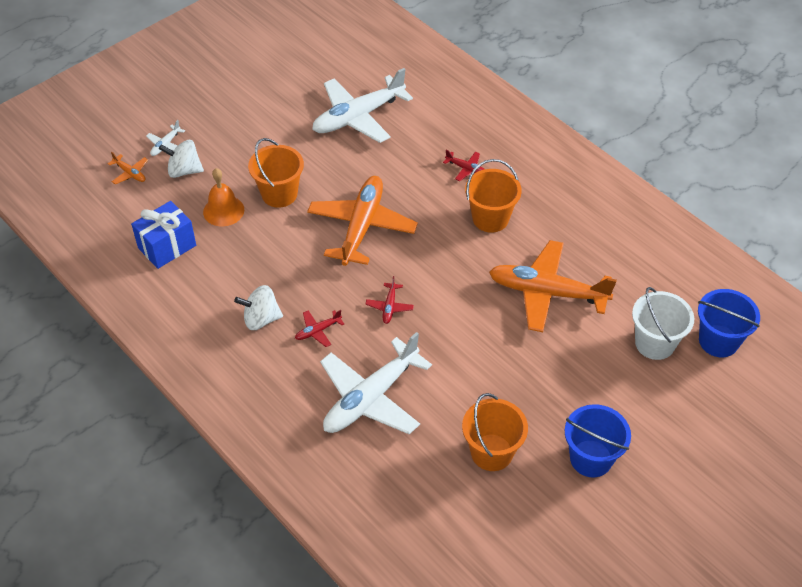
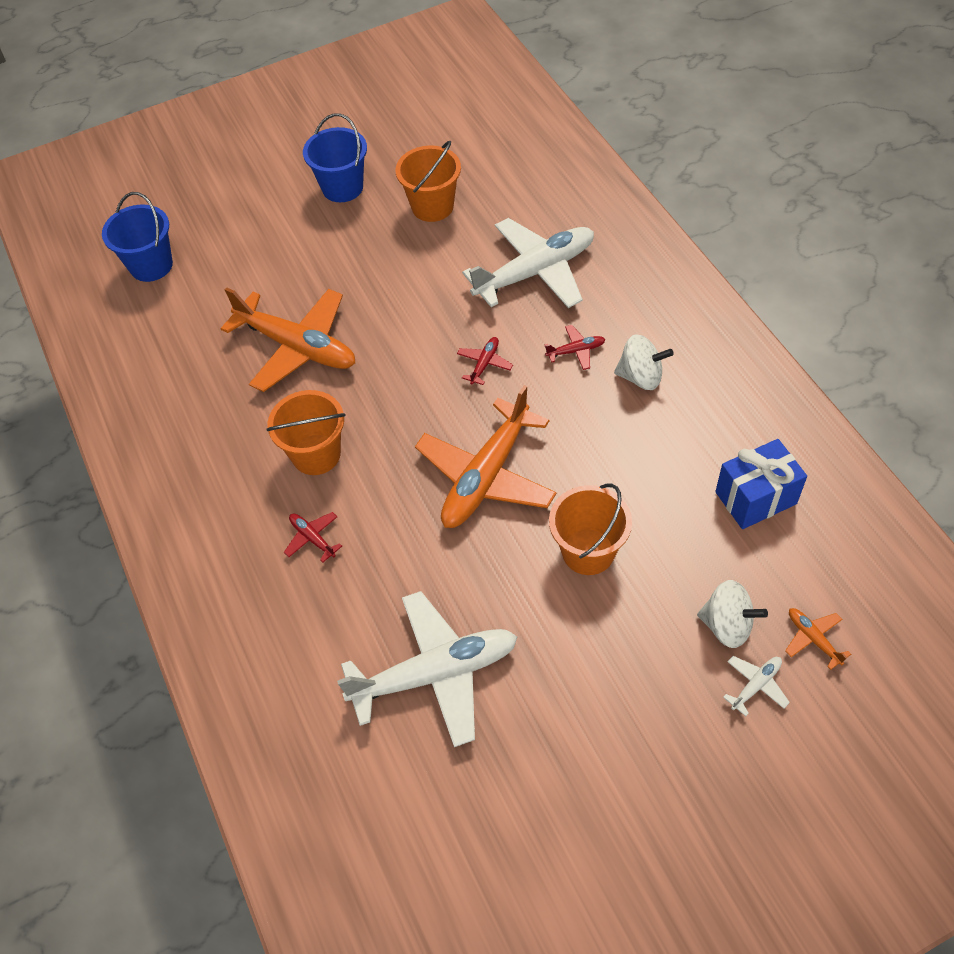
camera: 160 degrees left, 5 degrees up
orange bell [203,168,244,227] -> none
white bucket [632,287,694,360] -> none

